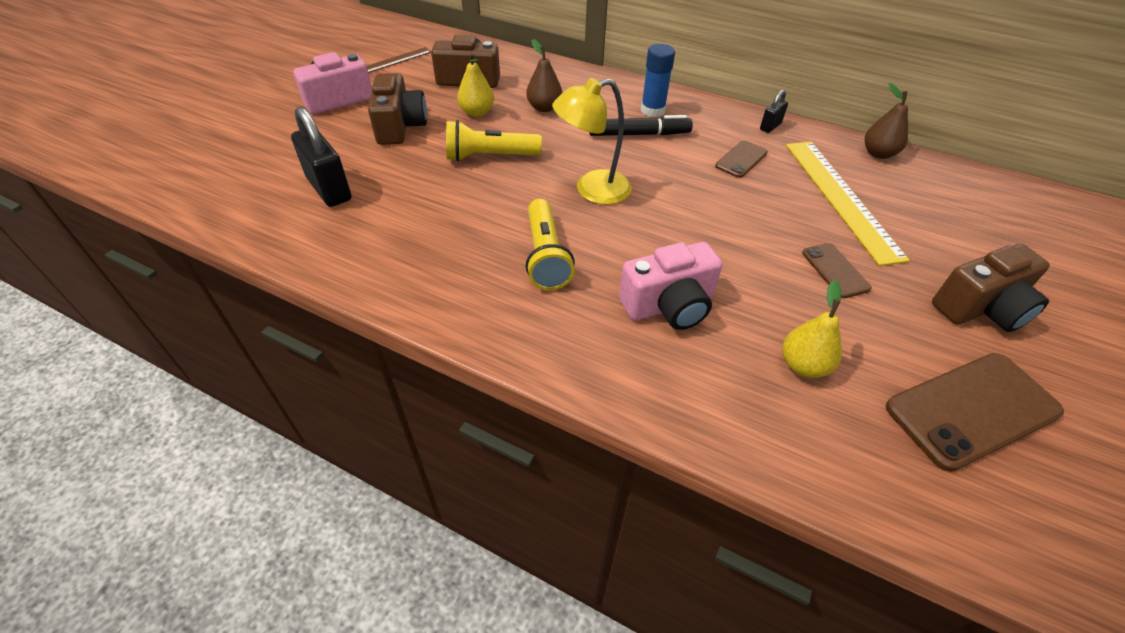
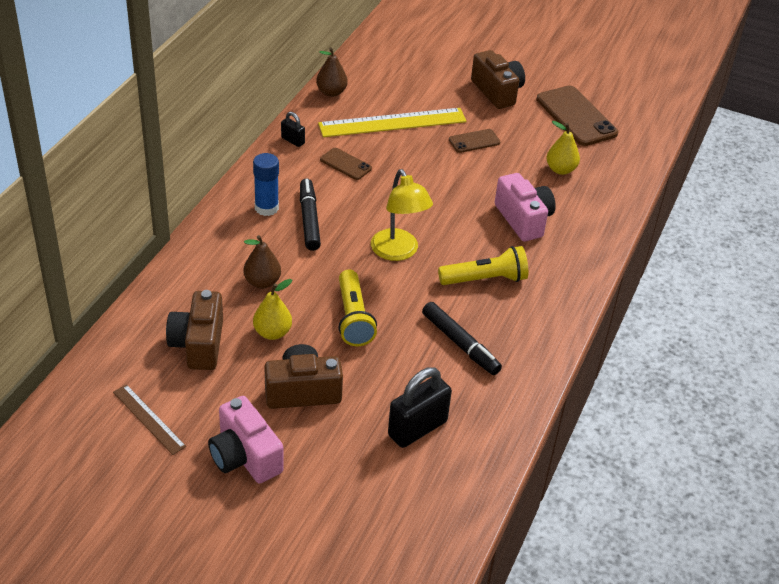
camera: 95 degrees left, 5 degrees down
none -> black marker [422,302,502,375]

